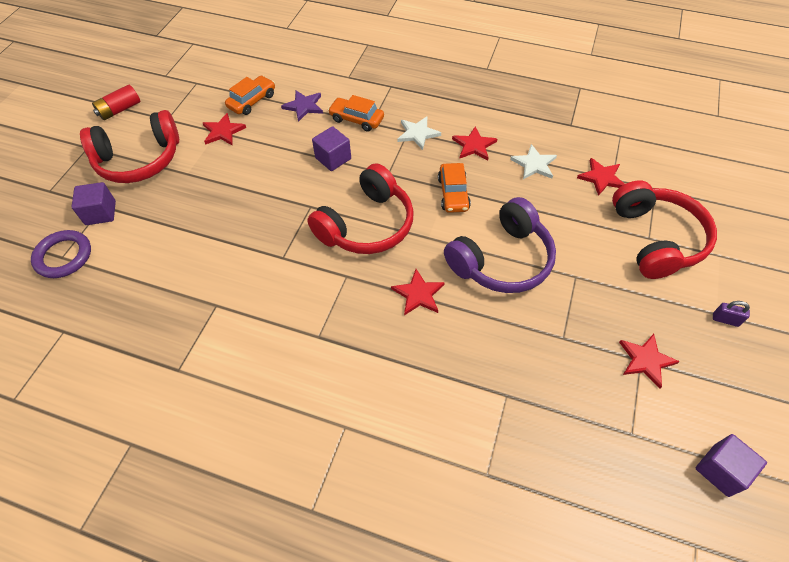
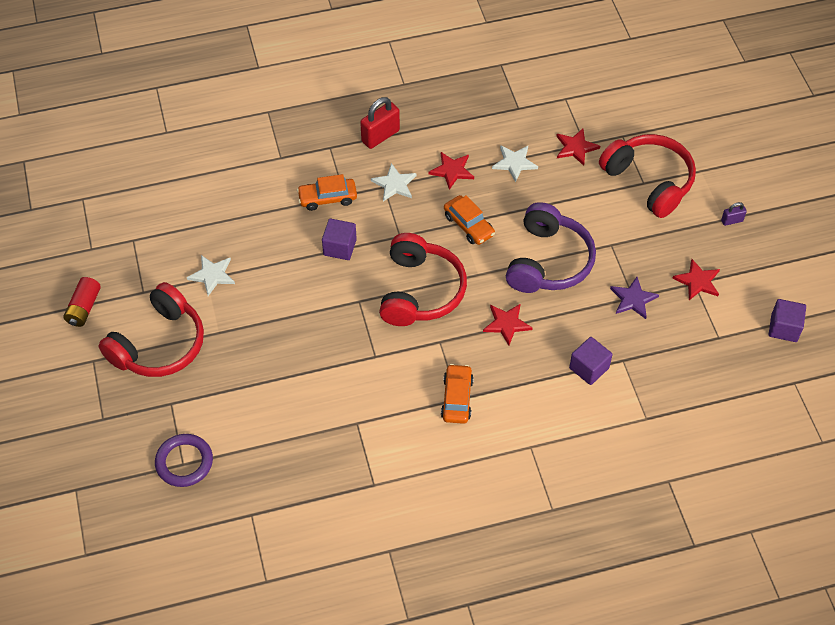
camera: 35 degrees left, 0 degrees up
purple cube [71,182,116,225] -> purple cube moved to [569,337,613,385]
red star [203,113,246,146] -> white star [187,255,235,296]
orange car [225,76,275,115] -> orange car moved to [441,364,474,424]
purple star [281,91,323,122] -> purple star moved to [610,277,659,319]
none -> red padlock [360,97,400,149]

